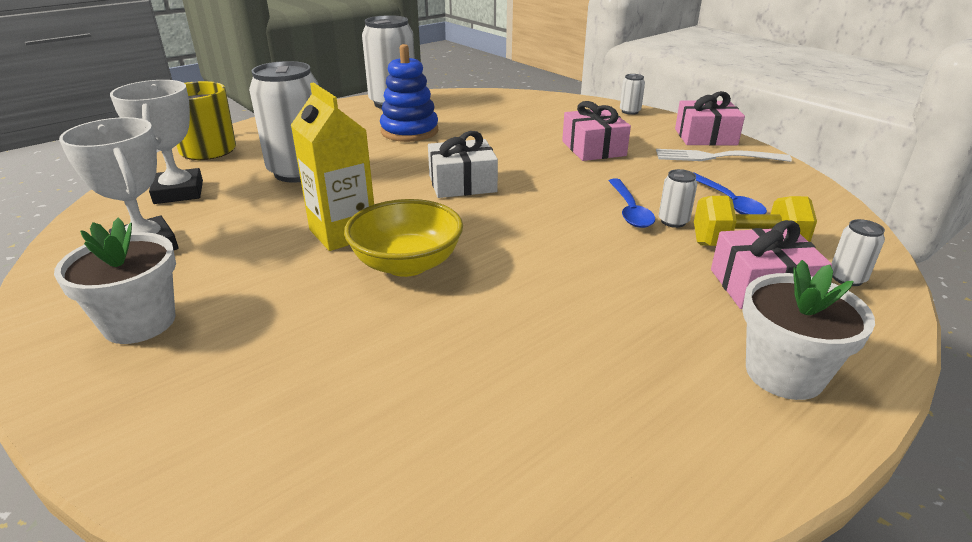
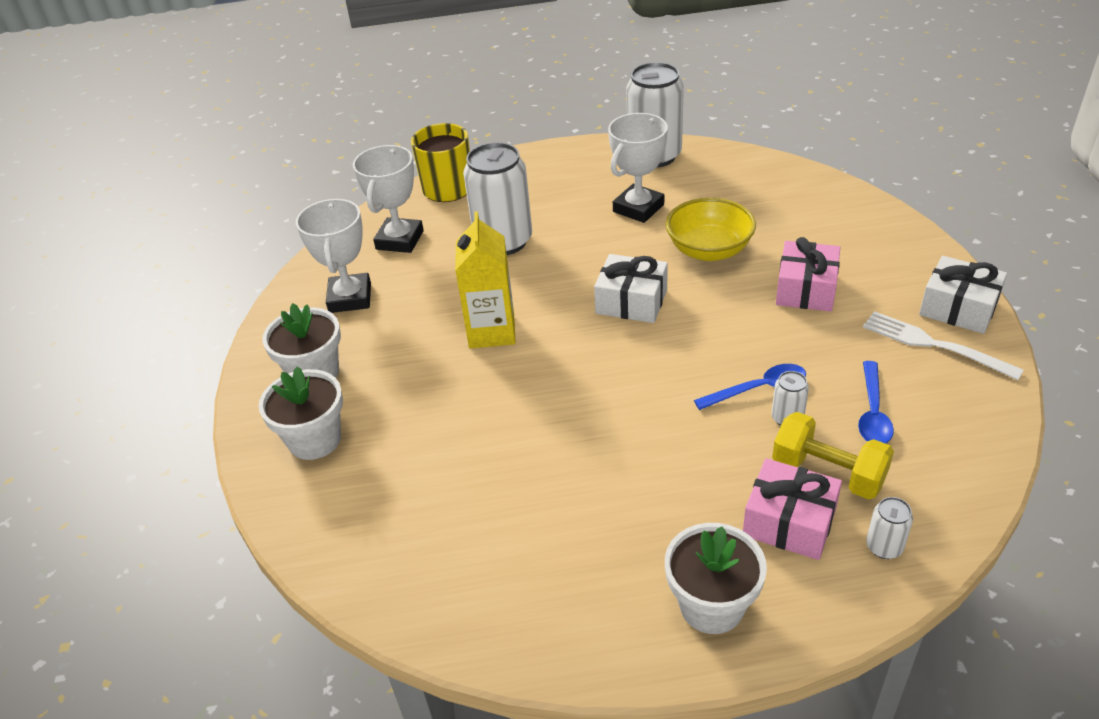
camera: 35 degrees right, 10 degrees up
yellow bowl [344,199,463,277] -> yellow bowl moved to [666,198,756,261]
blue stacking toy [380,44,438,142] -> white trophy [608,113,668,223]
blue spoon [609,178,655,228] -> blue spoon turned 135 degrees counterclockwise [694,364,806,410]
white can [620,74,645,115] -> none
pink gift [675,91,745,146] -> white gift [919,256,1007,334]
none -> white flower pot [259,366,343,460]

